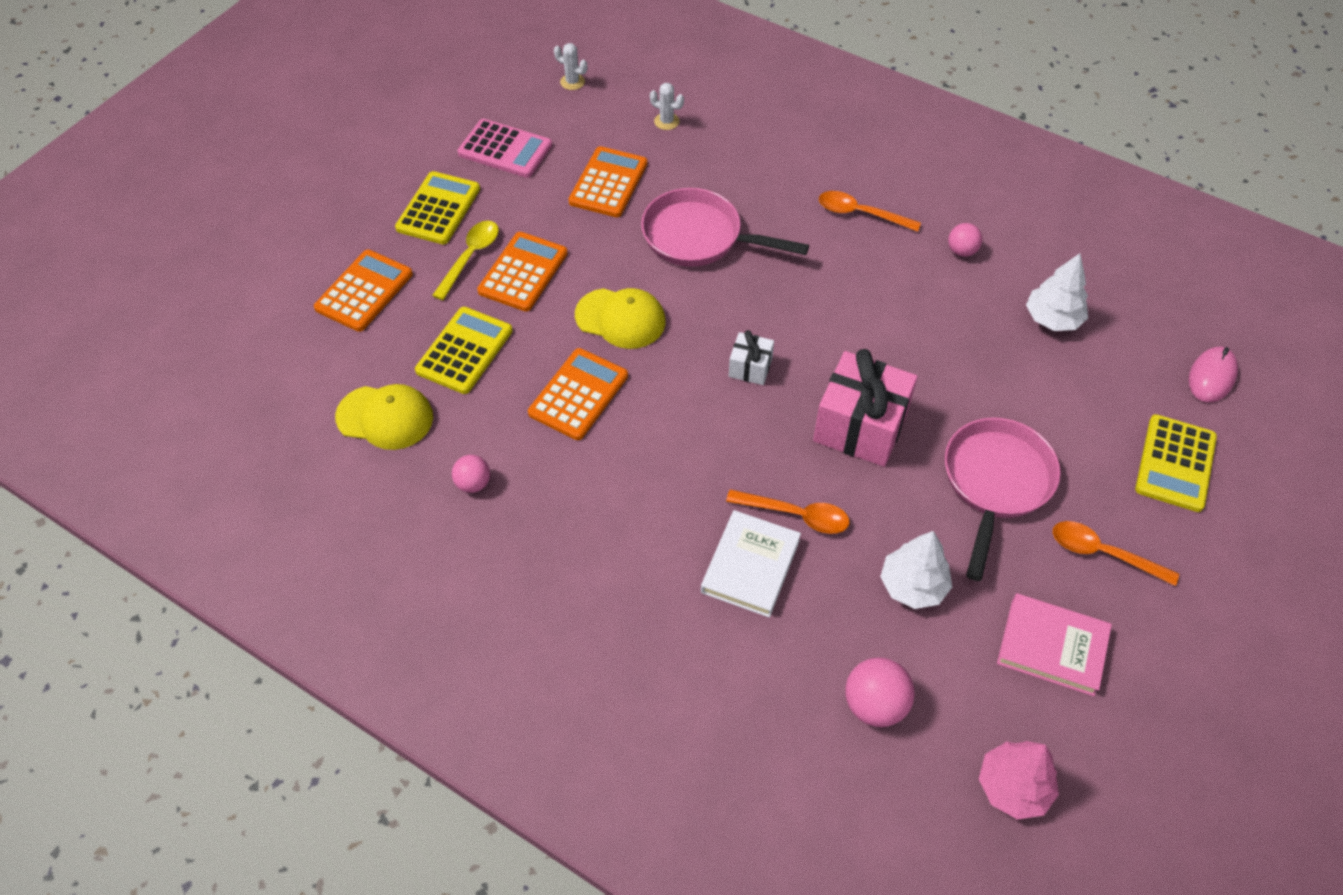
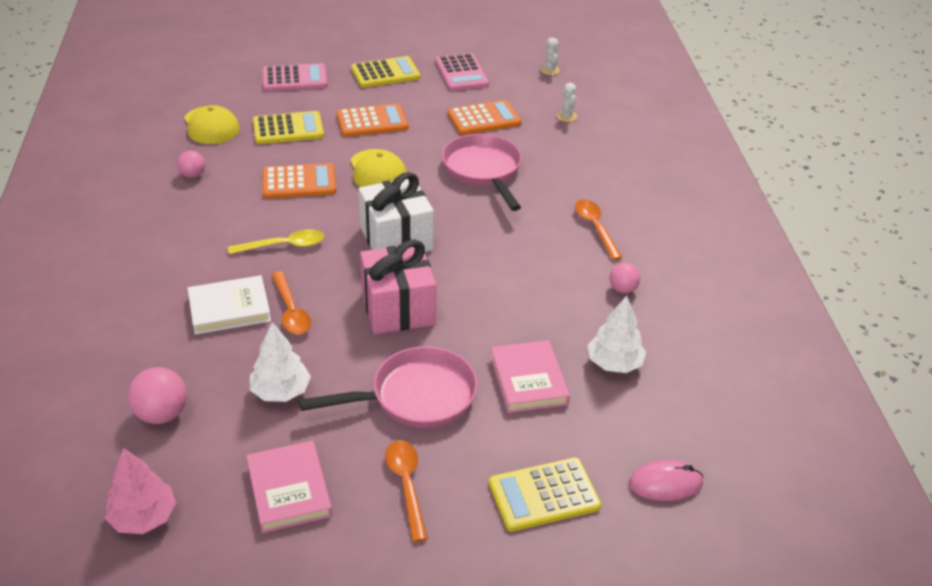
camera: 50 degrees right, 15 degrees down
orange calculator [314,250,413,332] -> pink calculator [262,63,327,91]
yellow spoon [432,221,499,300] -> yellow spoon moved to [228,229,324,254]
white gift [729,330,774,385] -> white gift [359,172,434,252], size x2.01
none -> pink book [490,340,570,413]

